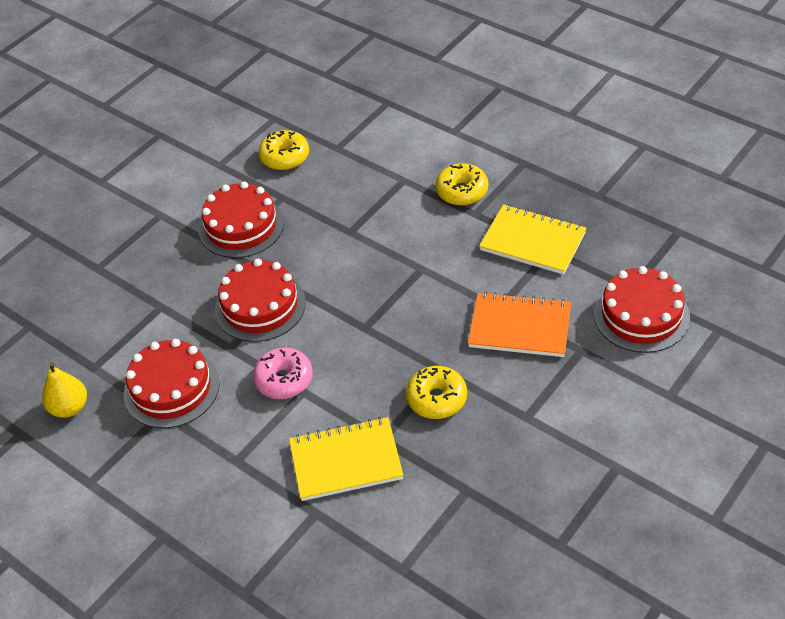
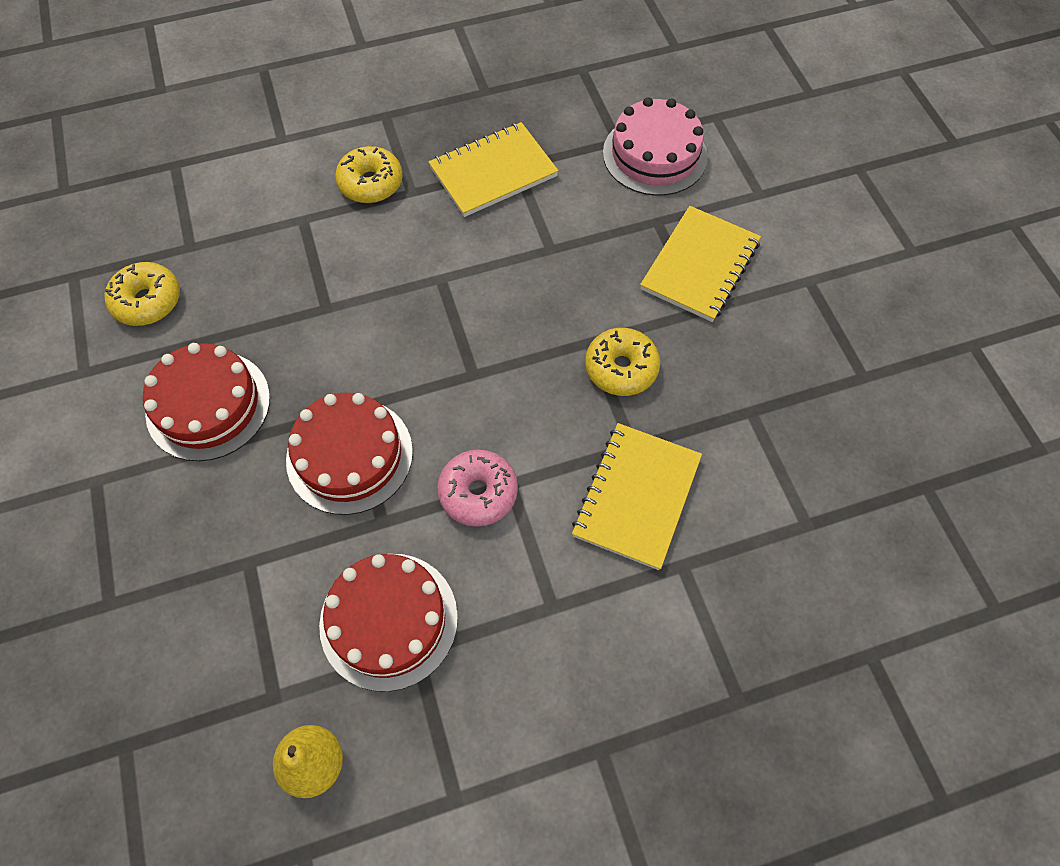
camera: 60 degrees left, 15 degrees up
orange notebook [468,292,572,357] -> none
red cake [594,266,690,353] -> pink cake [603,97,708,196]
none -> yellow notebook [640,206,761,322]

